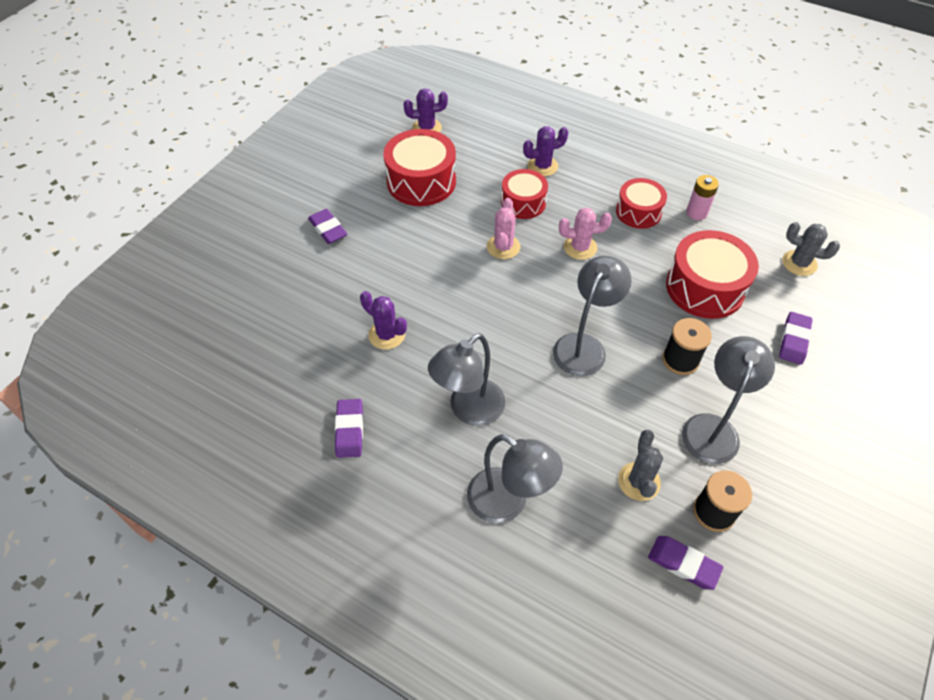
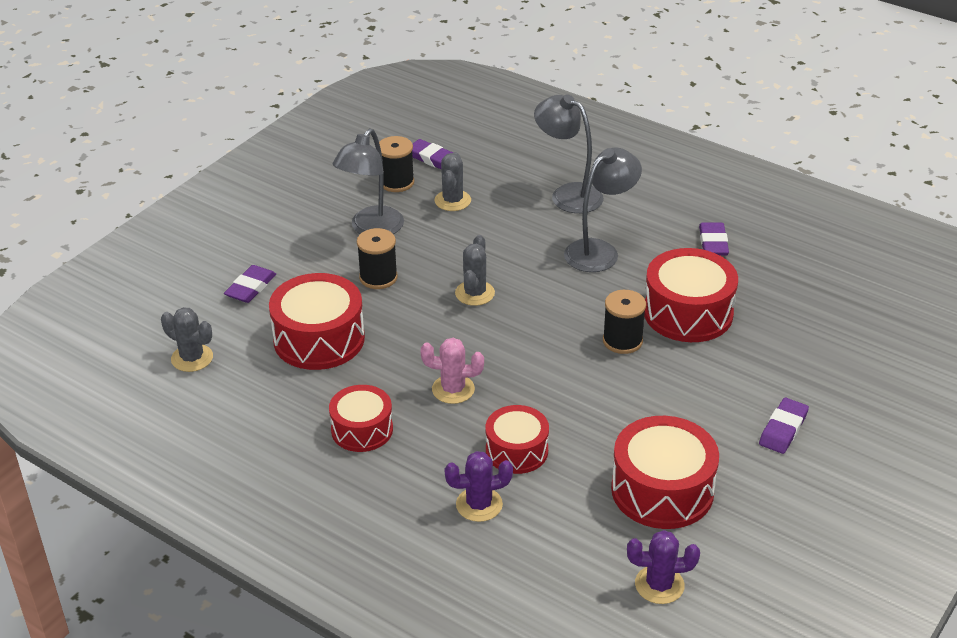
camera: 175 degrees left, 15 degrees down
purple eraser [308,209,347,244] -> purple eraser turned 60 degrees clockwise [759,398,809,454]
purple cactus [360,291,407,350] -> red drum [644,248,738,342]
pink cactus [487,198,520,259] -> none
grey lamp [553,256,632,376] -> grey cactus [455,235,495,306]
pink battery [686,175,719,220] -> none
none -> black spool [603,290,646,354]

